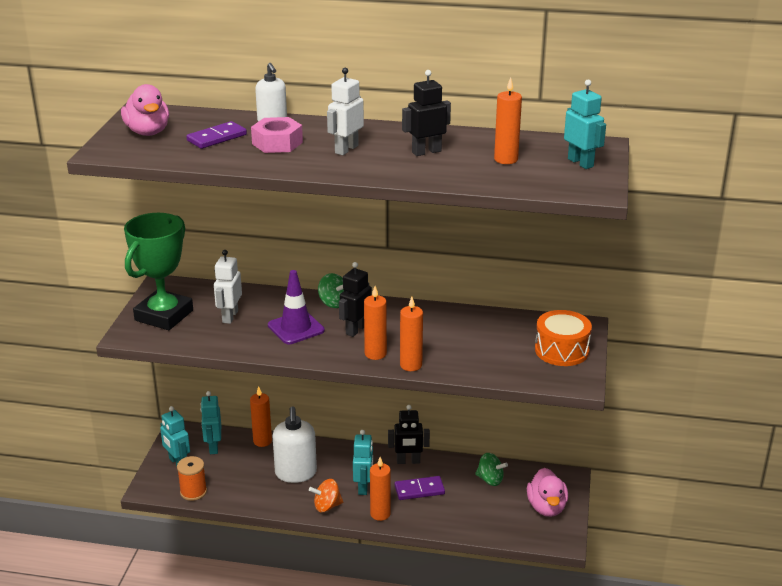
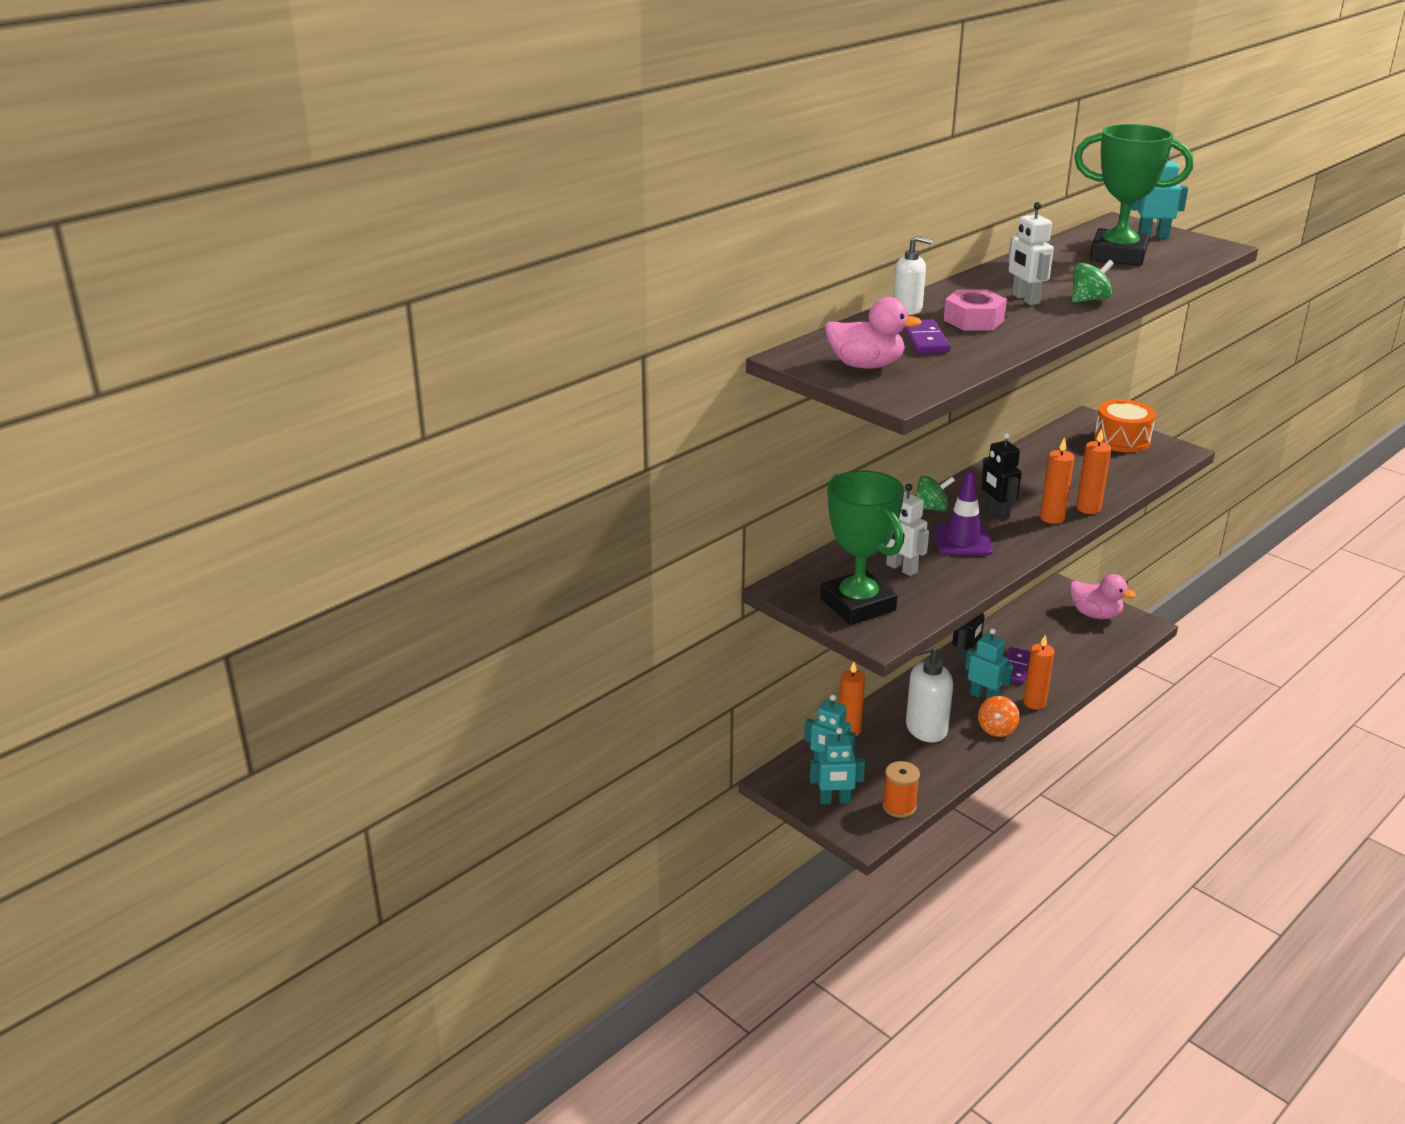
camera: 55 degrees left, 0 degrees up
white soap dispenser [272,406,317,483] -> white soap dispenser turned 135 degrees clockwise [906,646,953,743]
black robot [402,70,451,156] -> none
green spinning top [475,453,508,486] -> green spinning top moved to [1072,260,1114,303]
orange candle [494,77,522,164] -> green trophy [1074,124,1193,266]

